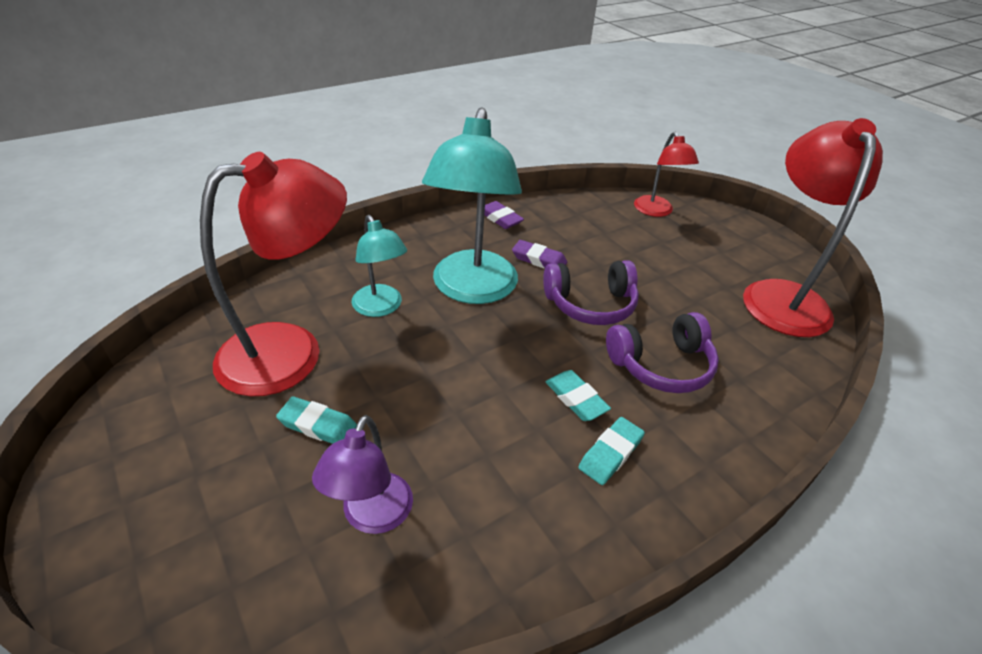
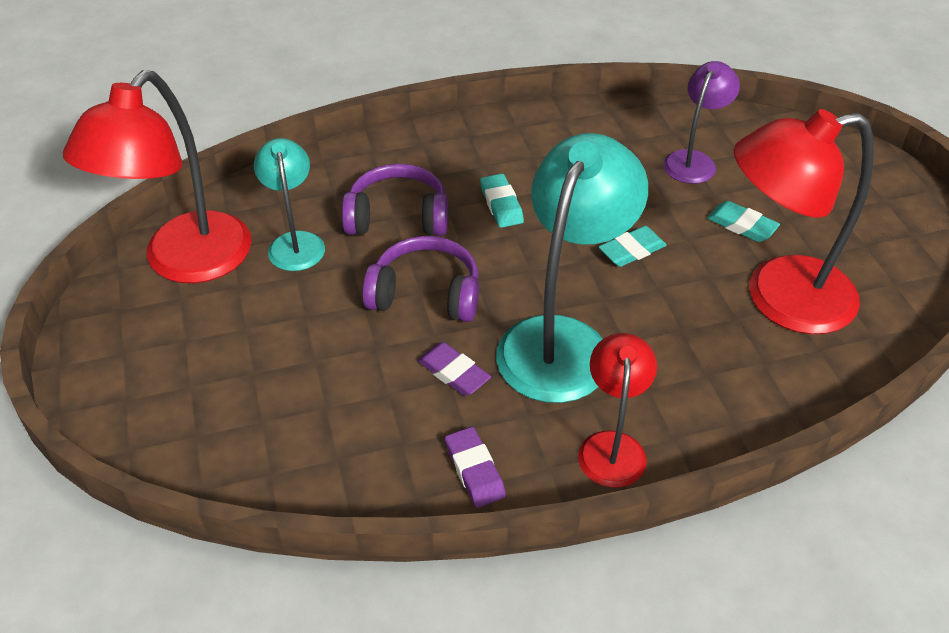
camera: 160 degrees left, 5 degrees up
turquoise lamp [352,215,407,317] -> turquoise lamp moved to [254,138,325,271]
turquoise eraser [578,417,645,485] -> turquoise eraser moved to [599,226,667,267]
red lamp [634,132,699,217] -> red lamp moved to [578,333,657,488]

